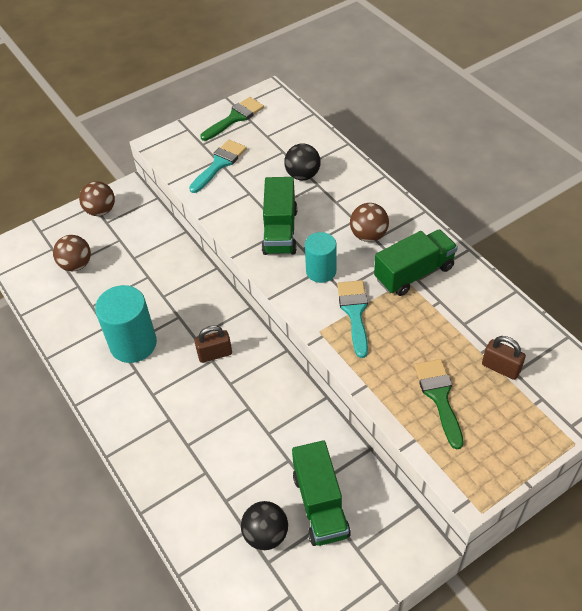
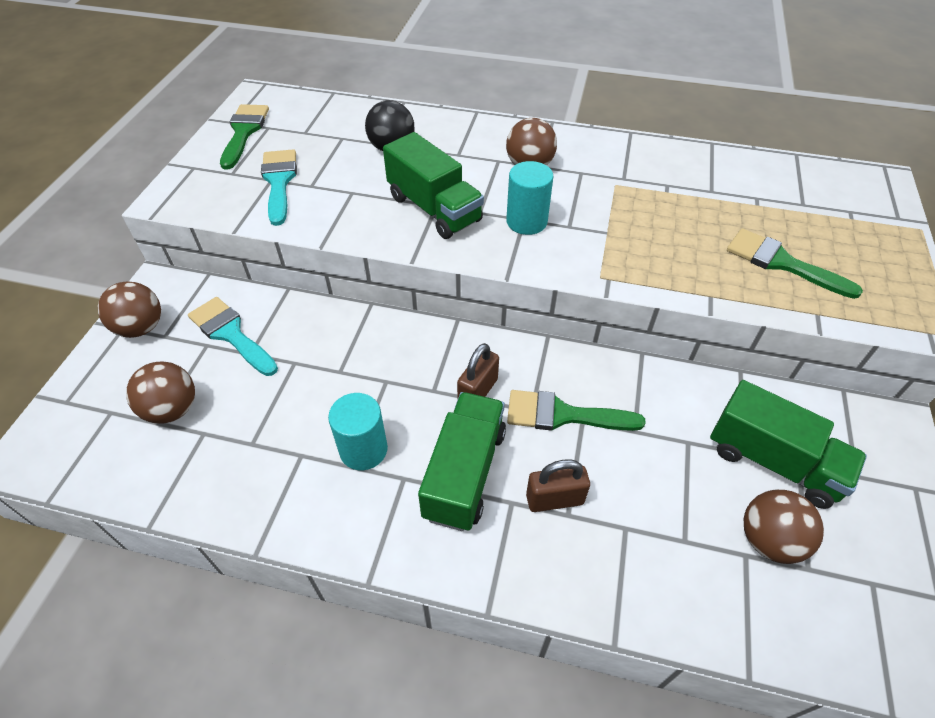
camera: 45 degrees left, 0 degrees up
turquoise cylinder [95,285,157,363] -> turquoise cylinder [328,393,388,470], size x0.63
black ball [241,501,288,550] -> brown ball [744,490,824,564]
turquoise brush [337,280,368,358] -> turquoise brush moved to [188,297,278,376]
green truck [374,229,458,296] -> green truck moved to [418,392,506,531]
brown padlock [482,336,526,380] -> brown padlock moved to [526,459,590,512]
none -> green brush [507,390,646,431]

